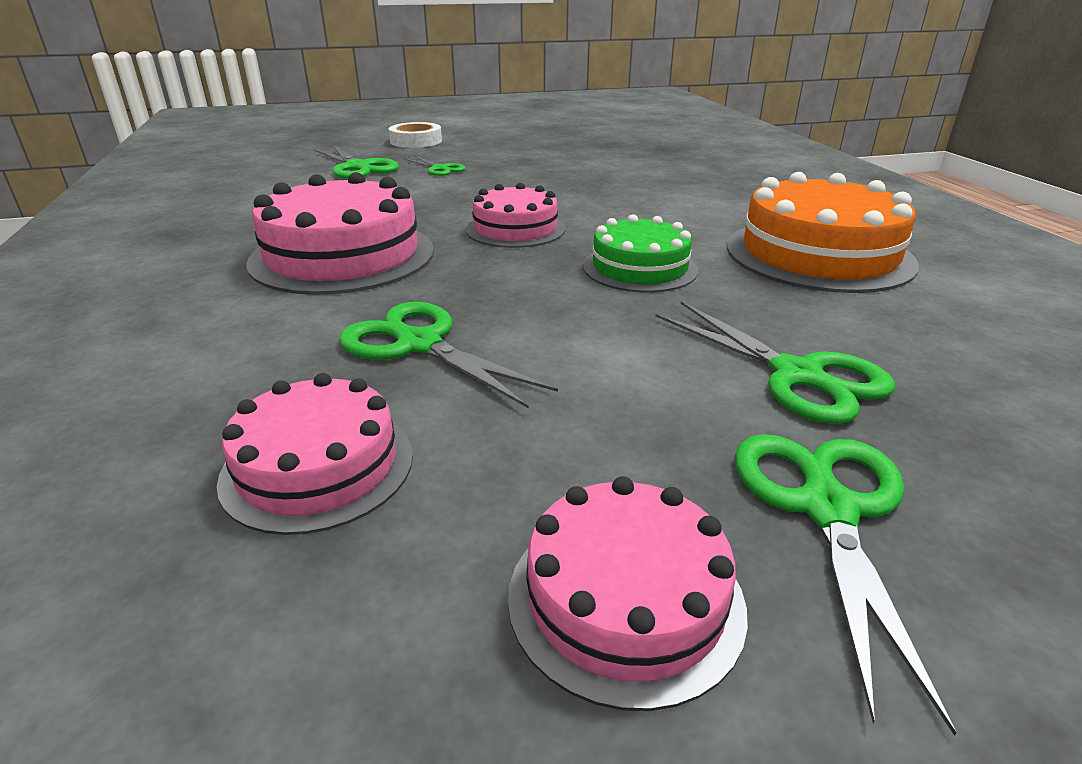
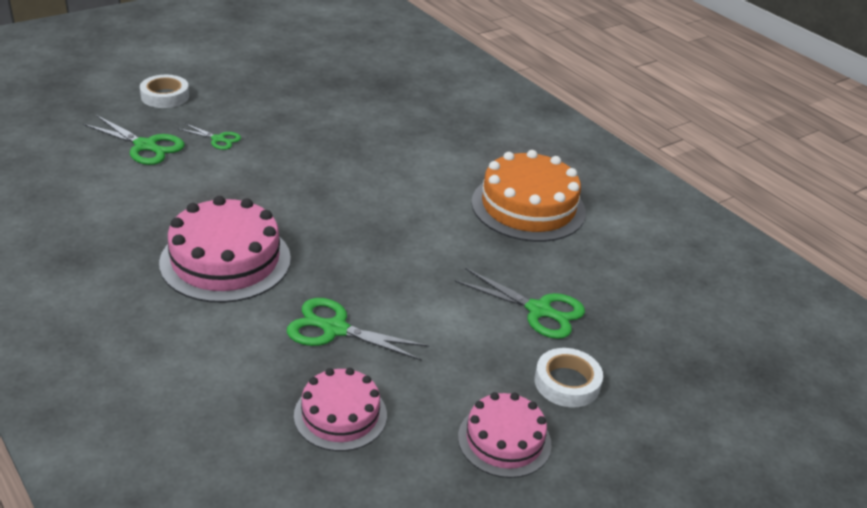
camera: 25 degrees left, 5 degrees up
pink cake [465,183,566,248] -> none
green cake [583,214,698,292] -> none
green scissors [735,434,957,736] -> white tape [535,348,603,407]

